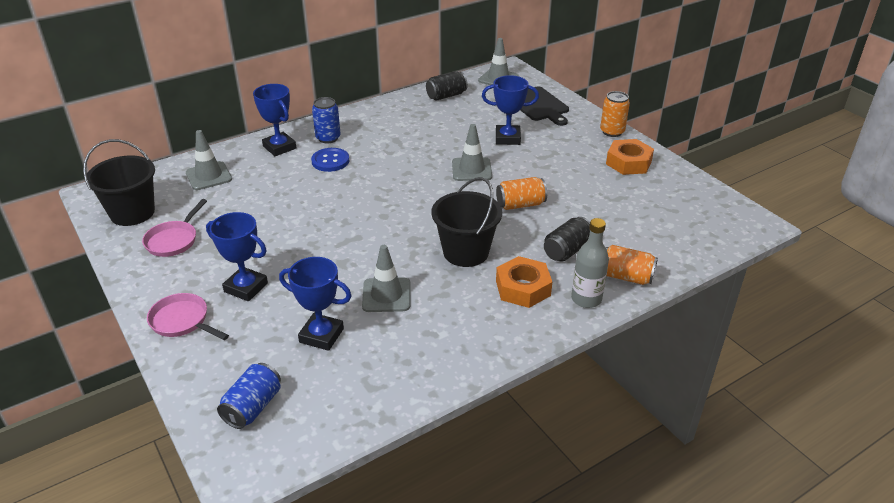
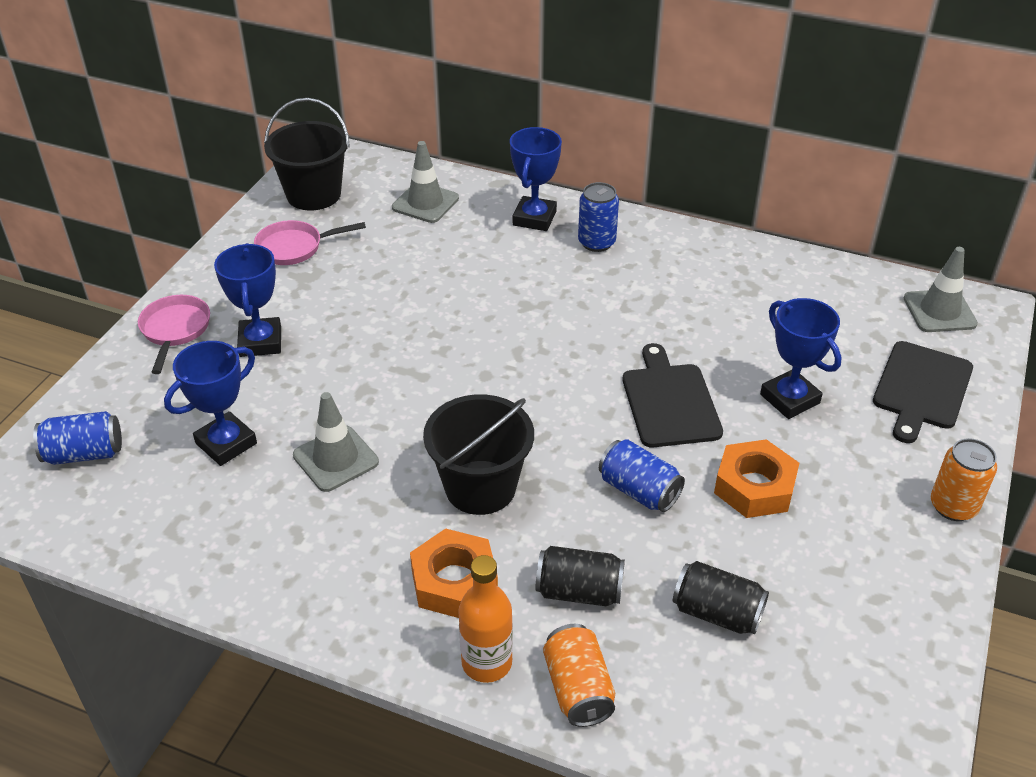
camera: 55 degrees right, 5 degrees up
blue trophy [279,257,351,351] -> blue trophy turned 60 degrees clockwise [164,341,257,466]
blue button [311,148,349,172] -> none
black can [426,71,468,101] -> black can moved to [673,561,769,634]
grey traffic cone [452,124,492,181] -> black cutting board [623,343,723,447]
orange can [496,177,547,210] -> blue can [599,439,685,512]
grey bottle [571,218,609,308] -> orange bottle [458,555,513,683]
orange nut [606,139,654,175] -> orange nut moved to [714,439,799,518]

